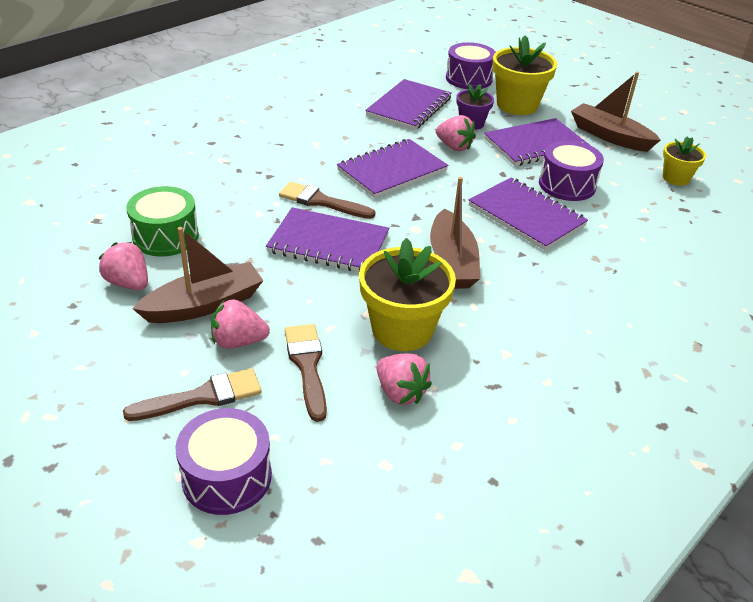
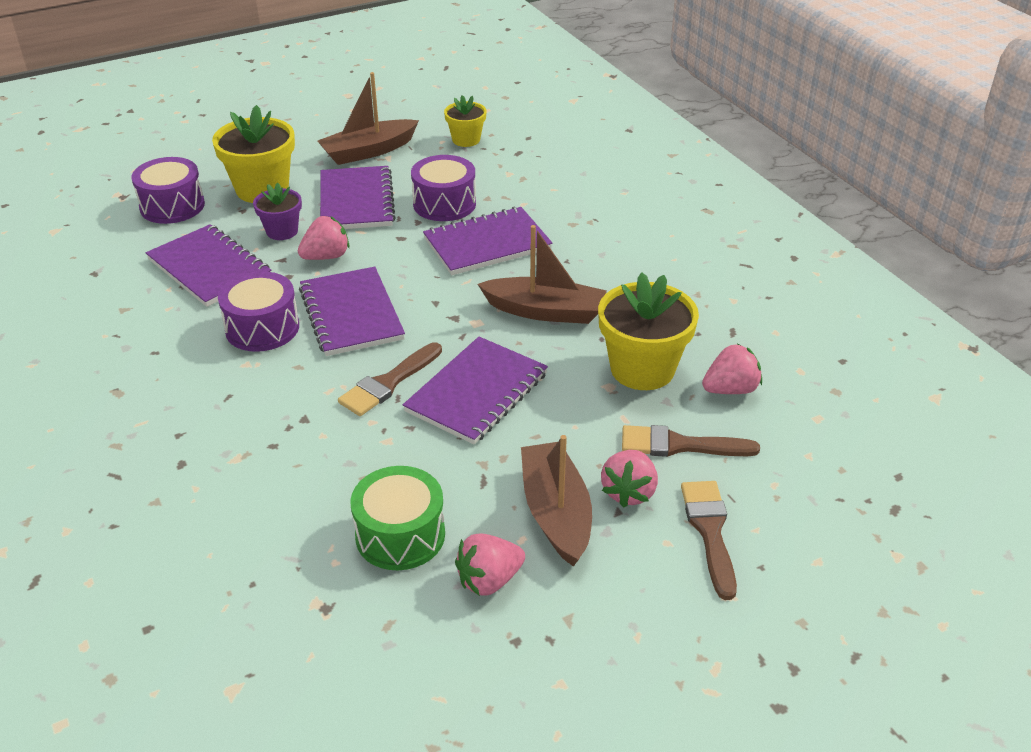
camera: 70 degrees left, 0 degrees up
purple drum [175,408,272,515] -> purple drum moved to [218,271,299,352]

